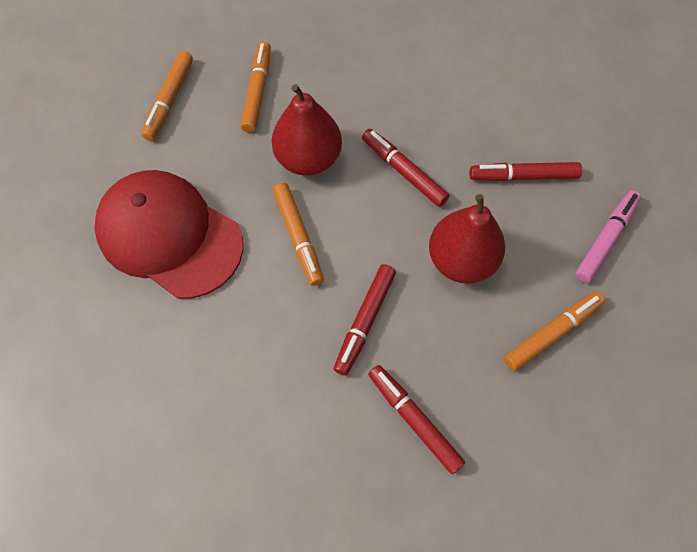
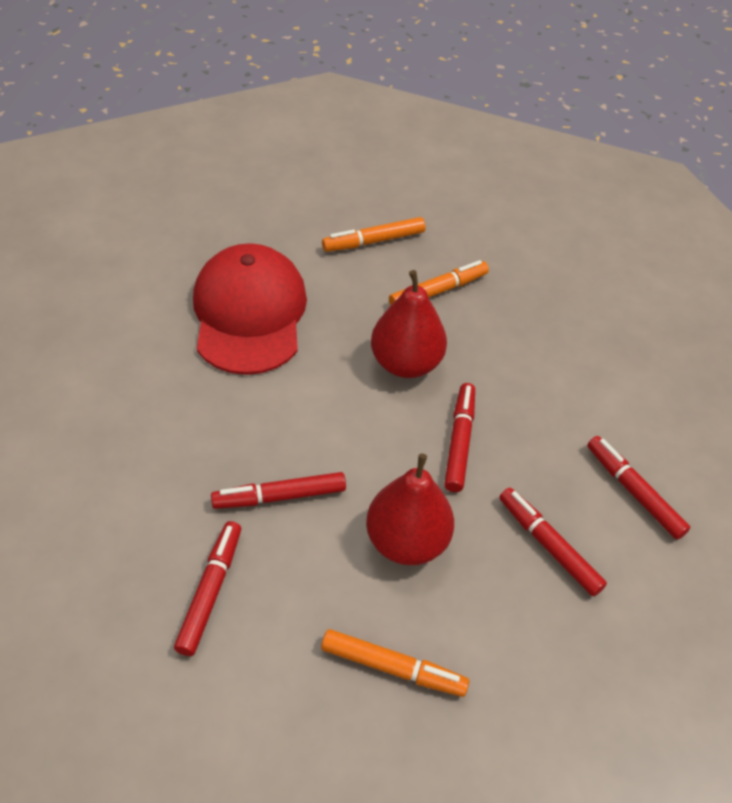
camera: 50 degrees right, 15 degrees down
orange marker [273,183,324,286] -> none
pink marker [575,190,641,283] -> none
none -> red marker [587,436,691,540]

